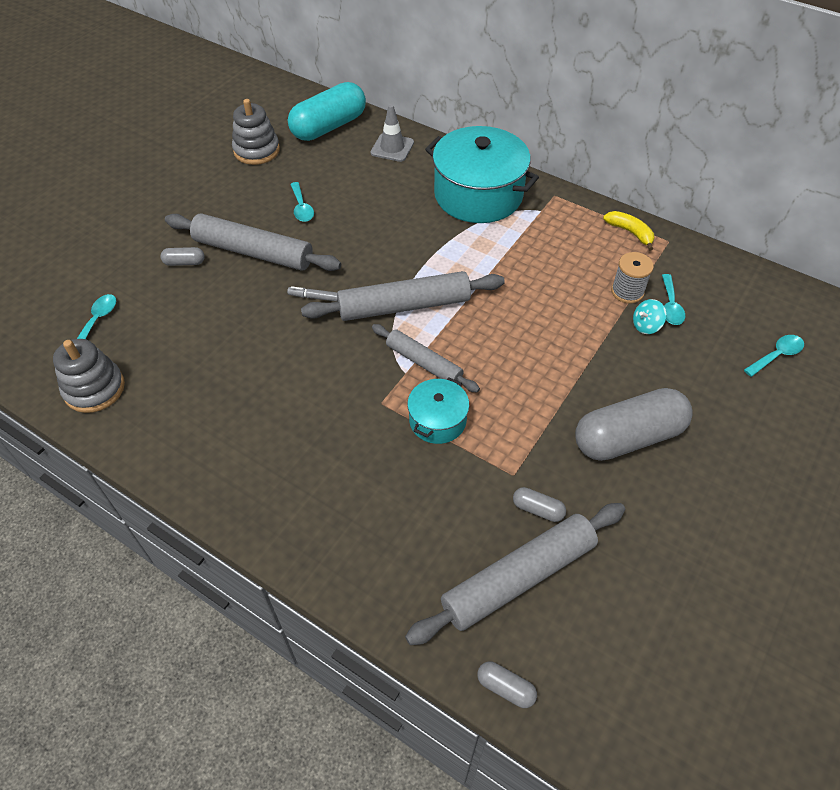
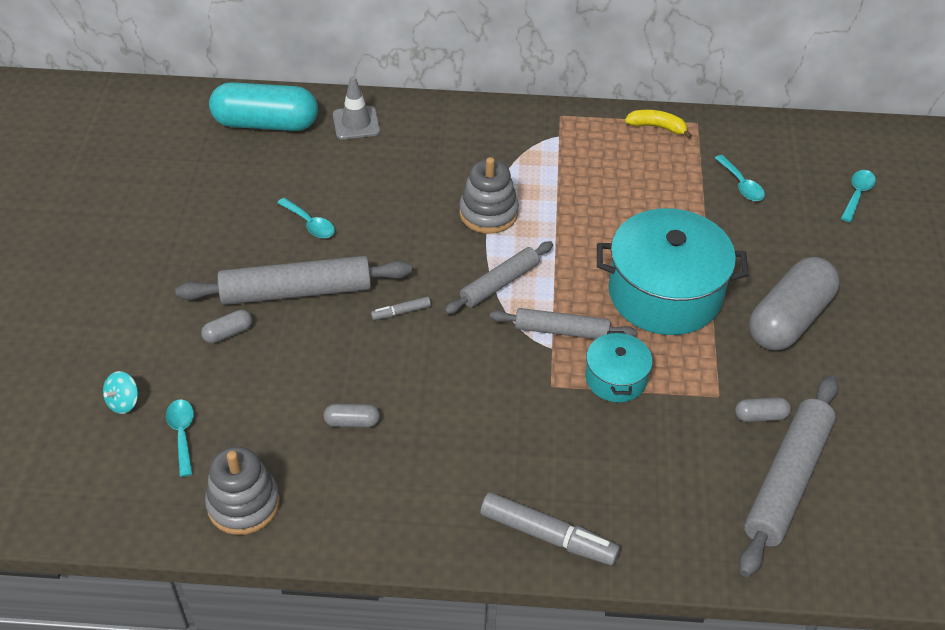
camera: 30 degrees left, 5 degrees down
grey stacking toy [232,99,280,165] -> grey stacking toy moved to [459,157,519,234]
turquoise capsule [288,82,366,141] -> turquoise capsule turned 75 degrees clockwise [209,82,318,131]
grey rolling pin [301,271,505,321] -> grey rolling pin [445,241,553,314], size x0.61
turquoise pot [425,126,539,223] -> turquoise pot moved to [597,208,749,335]
grey capsule [477,661,537,708] -> grey capsule moved to [324,404,380,427]
grey spool [611,252,654,304] -> none
turquoise spinning top [633,299,667,334] -> turquoise spinning top moved to [103,371,138,414]
none -> grey marker [480,493,620,565]

